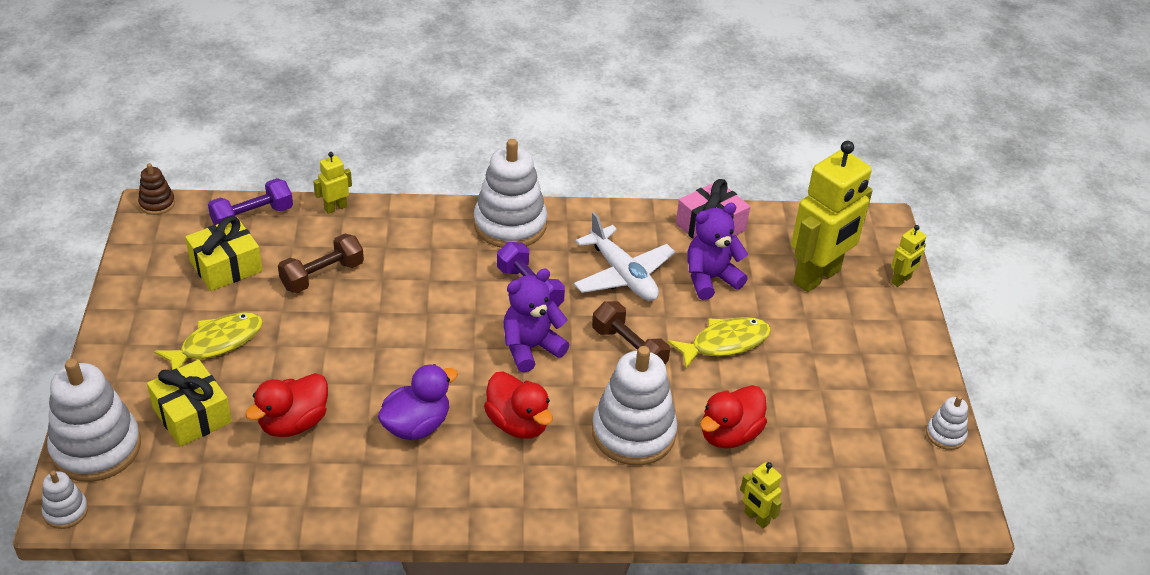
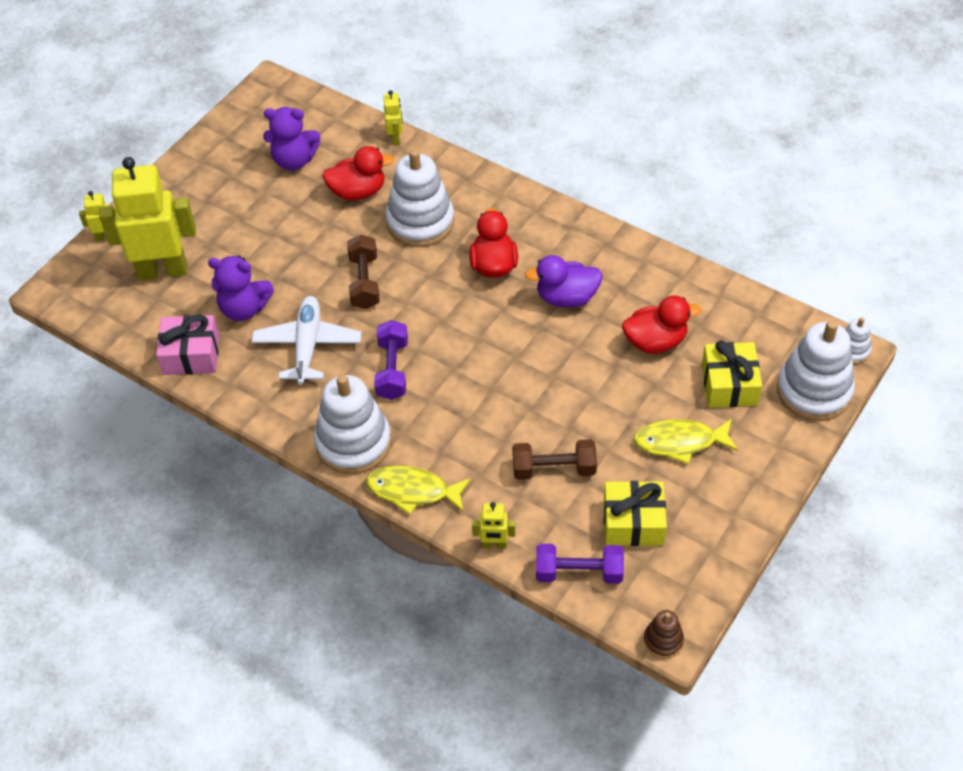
camera: 140 degrees left, 10 degrees up
purple teddy bear [504,269,569,373] -> purple teddy bear moved to [263,107,320,171]
yellow fish [668,317,771,368] -> yellow fish moved to [366,466,471,515]
white stacking toy [926,395,968,450] -> none

